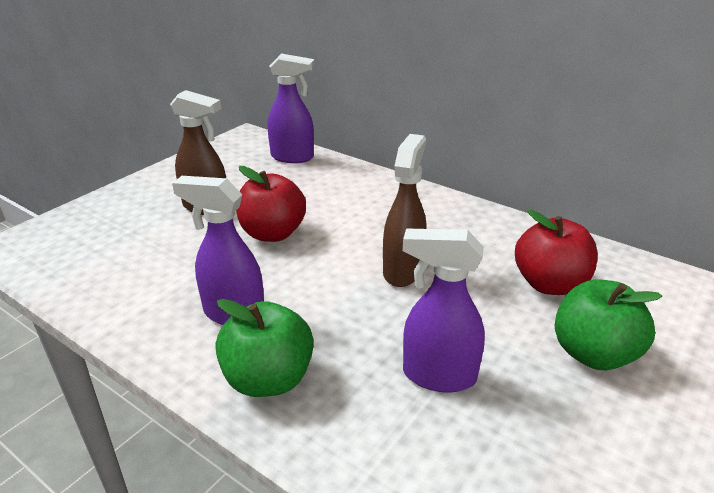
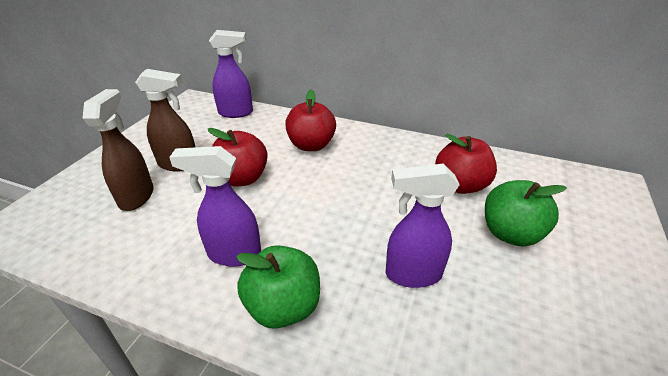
camera: 15 degrees left, 5 degrees up
brown spray bottle [383,134,426,287] -> brown spray bottle moved to [83,89,153,211]
none -> red apple [285,90,336,151]

